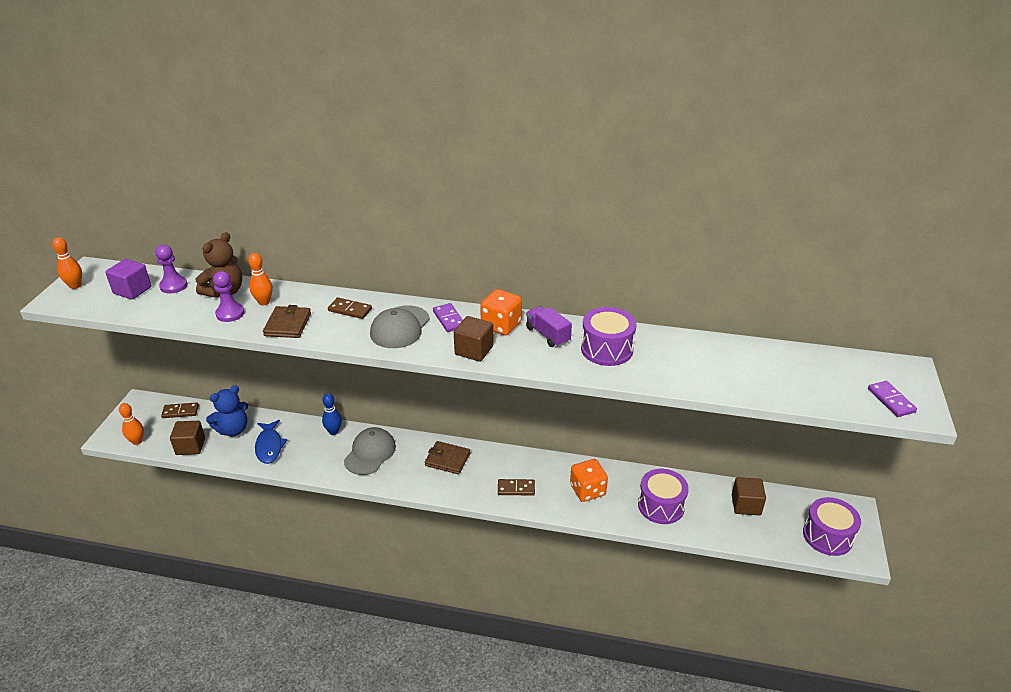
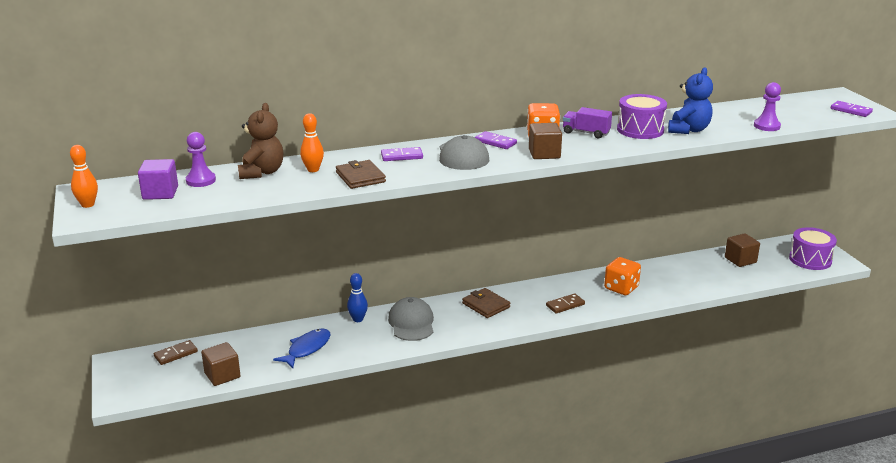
camera: 30 degrees left, 10 degrees down
orange bowling pin [119,403,144,445] -> none
blue teddy bear [206,386,248,436] -> blue teddy bear moved to [668,68,713,134]
purple pawn [213,271,244,322] -> purple pawn moved to [754,82,781,131]
blue fish [255,420,288,464] -> blue fish turned 105 degrees counterclockwise [273,328,331,368]
brown domino [328,297,372,319] -> purple domino [381,147,423,161]
brown wallet [425,441,470,474] -> brown wallet turned 60 degrees clockwise [462,288,510,318]
purple drum [638,469,689,524] -> none

